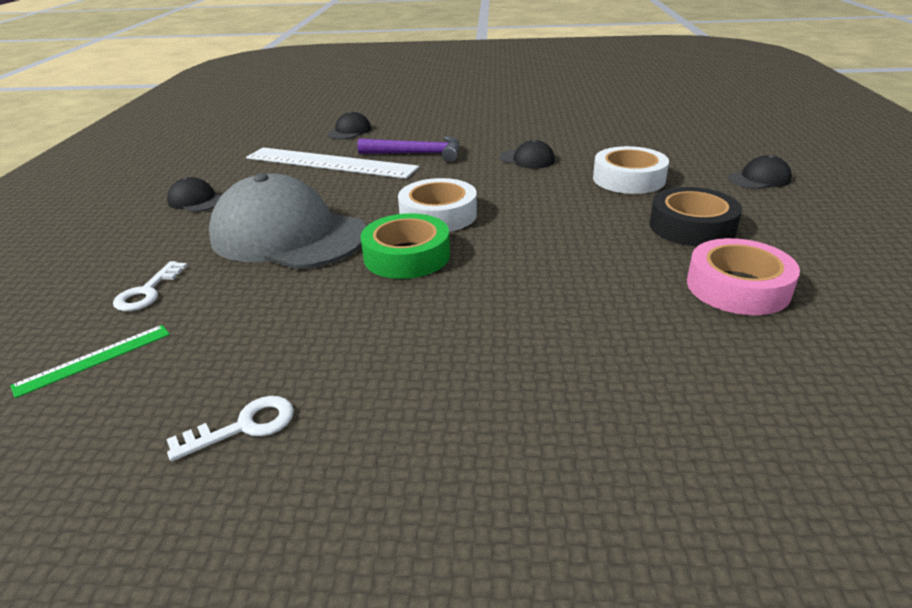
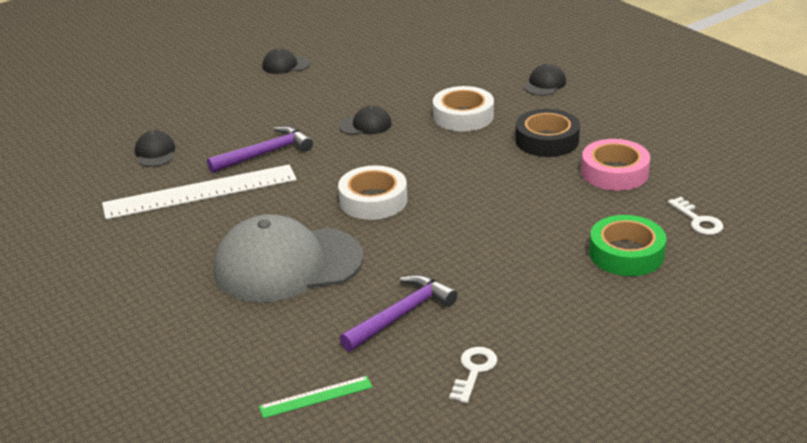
camera: 40 degrees left, 0 degrees up
green ruler [10,325,170,398] -> green ruler turned 60 degrees clockwise [259,376,373,418]
white key [113,261,187,311] -> white key moved to [668,197,723,235]
black cap [167,177,221,212] -> black cap moved to [262,49,310,74]
green tape [361,213,450,279] -> green tape moved to [589,215,666,276]
none -> purple hammer [339,275,458,352]

